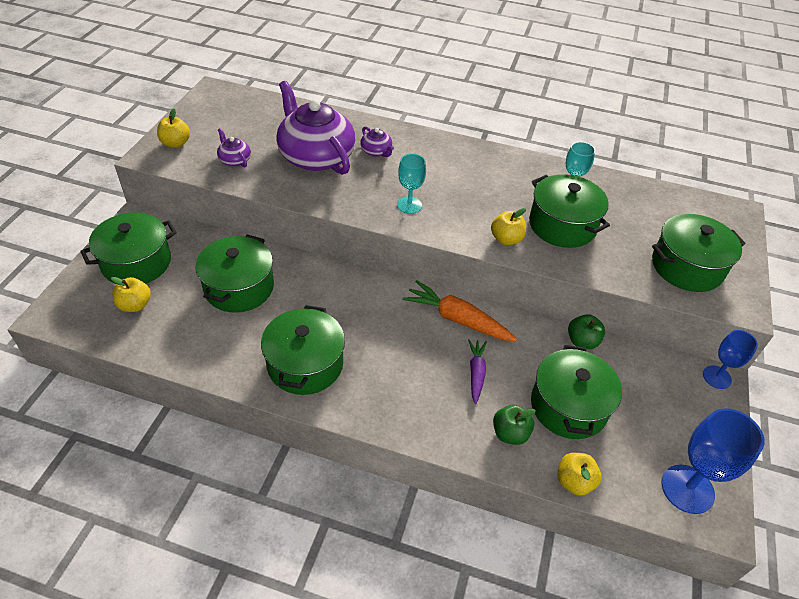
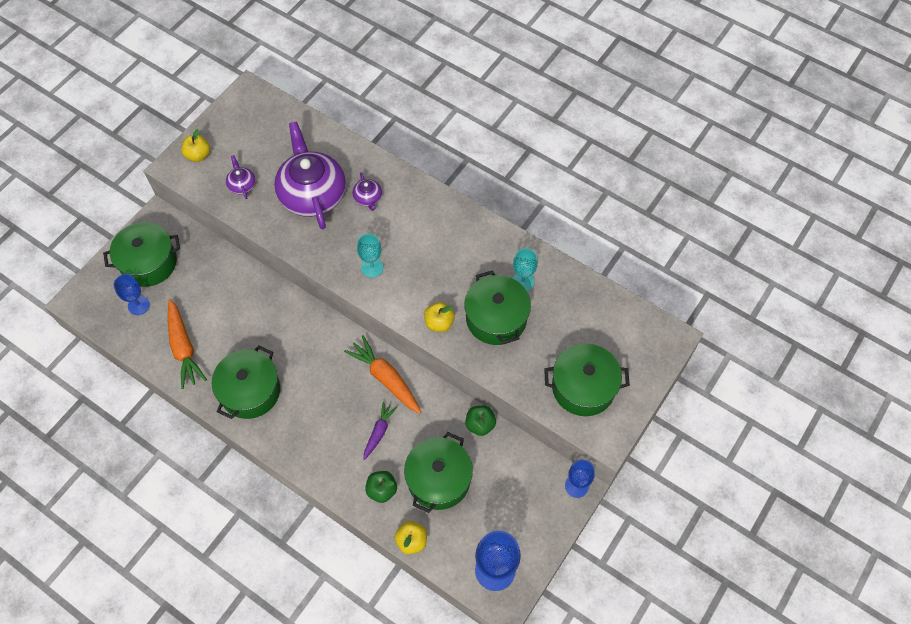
camera: 20 degrees right, 15 degrees up
yellow apple [111,277,151,312] -> blue goblet [113,274,150,315]
green pot [196,235,274,313] -> none
none -> orange carrot [168,299,207,389]

